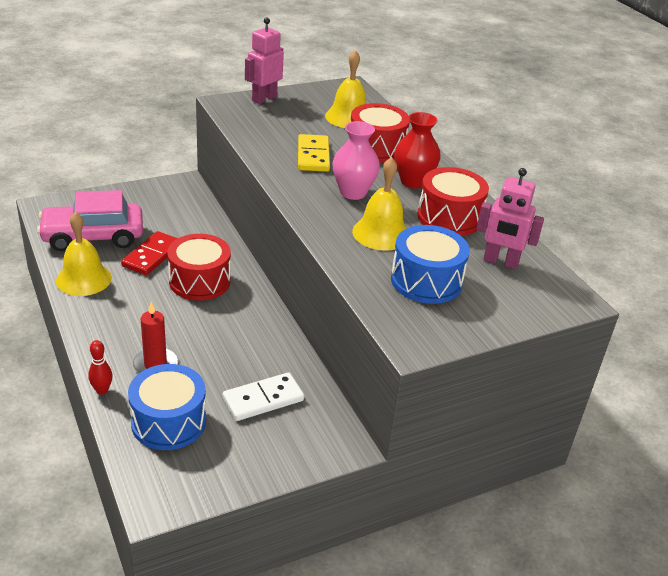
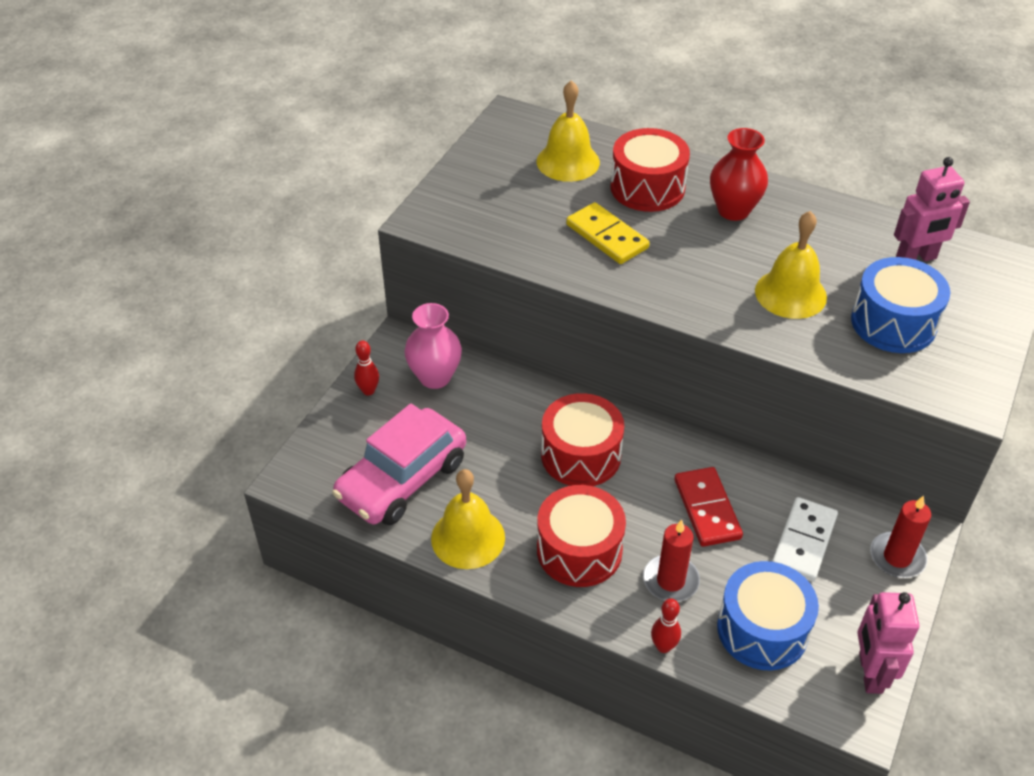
camera: 35 degrees left, 10 degrees up
red domino [121,231,178,275] -> red domino moved to [674,467,743,547]
pink robot [245,18,284,104] -> pink robot moved to [857,592,919,694]
pink vase [332,121,380,200] -> pink vase moved to [404,303,462,389]
red drum [417,167,489,236] -> red drum moved to [537,485,626,587]
none -> red bowling pin [354,340,379,396]
none -> red candle [870,496,931,578]

